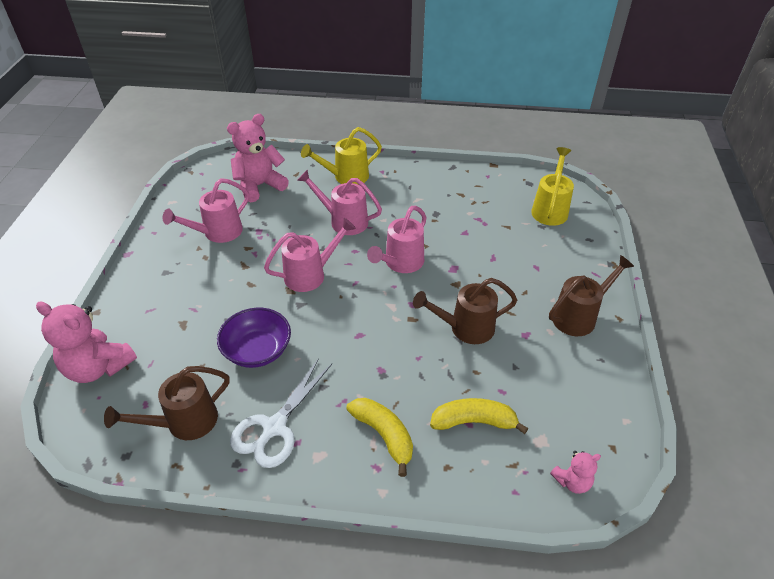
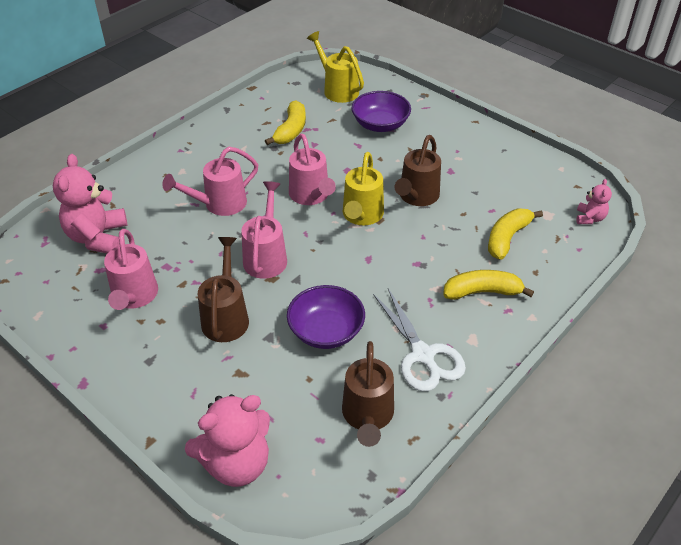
camera: 55 degrees left, 0 degrees up
yellow watering can [301,127,382,185] -> yellow watering can moved to [343,152,384,225]
brown watering can [549,255,634,336] -> brown watering can moved to [198,237,249,342]
none -> yellow banana [265,100,306,145]
none -> purple bowl [352,91,411,132]

